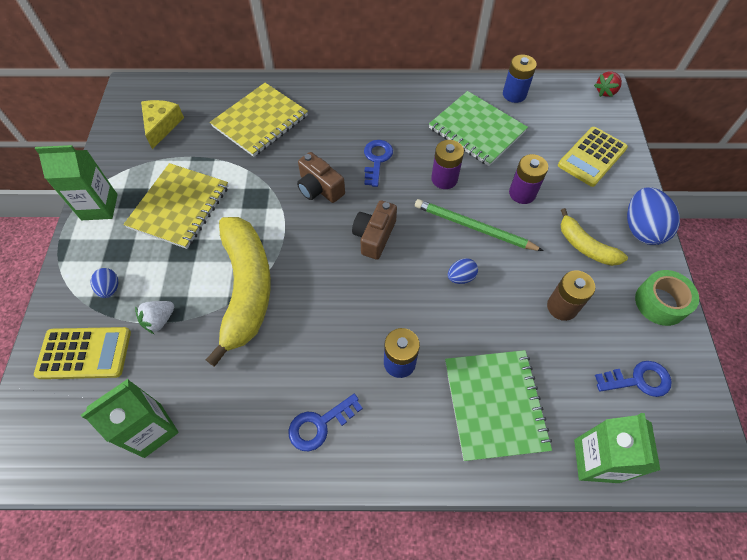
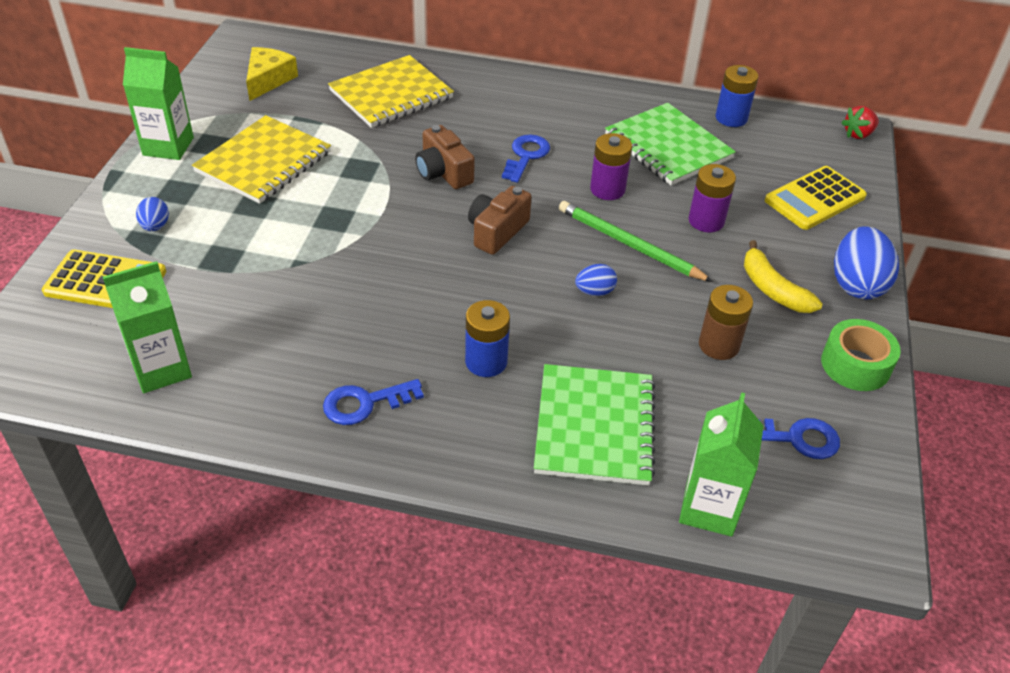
camera: 10 degrees right, 15 degrees down
white strawberry [135,301,174,334] -> none
yellow banana [206,217,271,367] -> none

